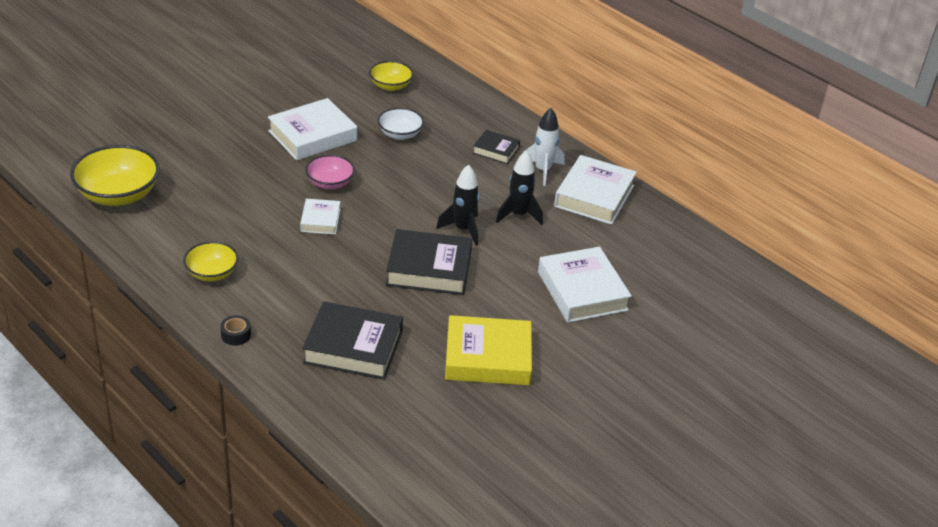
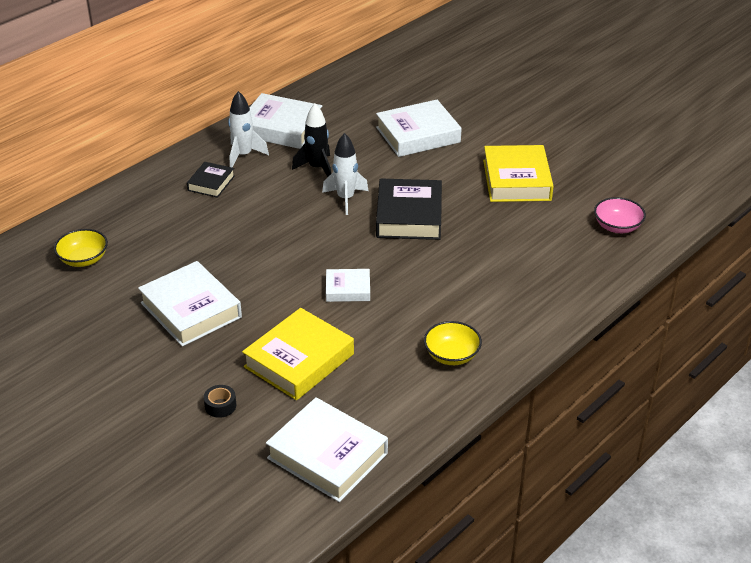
camera: 90 degrees left, 0 degrees up
yellow bowl [70,145,160,206] -> white book [266,397,388,502]
black tape [220,315,251,346] -> black tape moved to [204,385,236,418]
black book [302,301,403,380] -> none
pink bowl [305,155,355,189] -> pink bowl moved to [594,197,646,233]
white bowl [377,108,424,140] -> none
black rocket [436,164,480,246] -> white rocket [322,133,368,215]
none -> yellow book [242,308,354,400]

